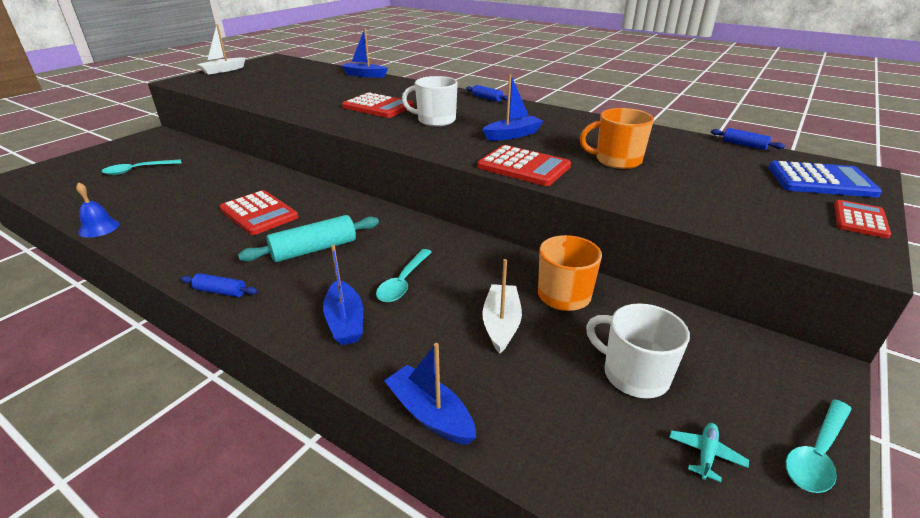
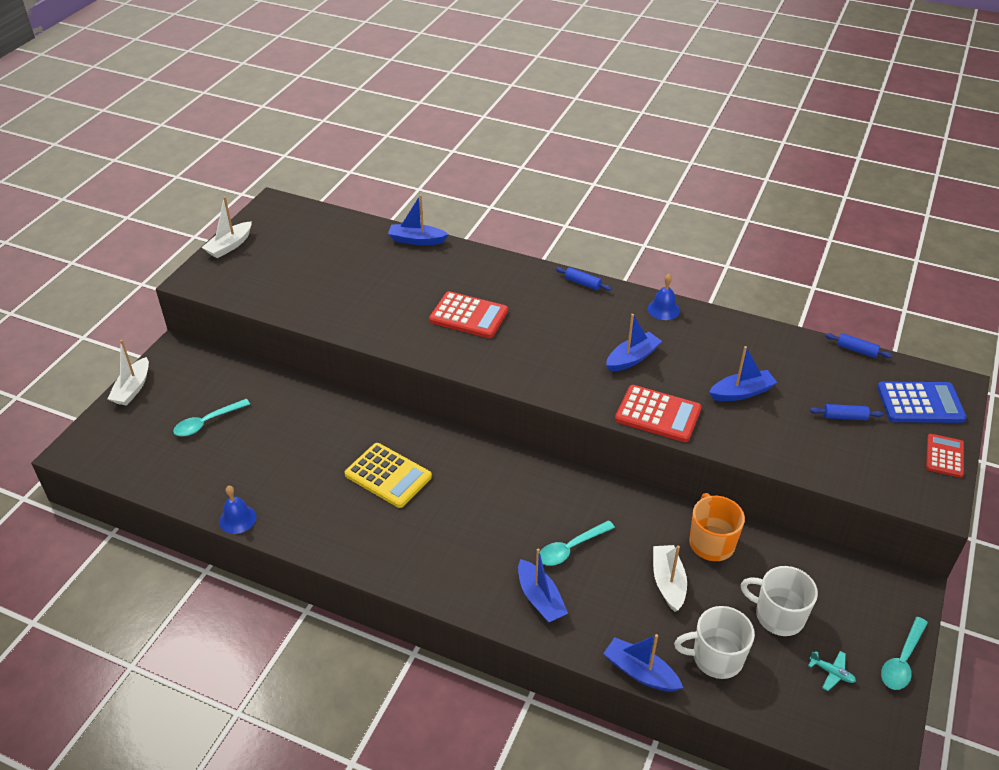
camera: 10 degrees left, 10 degrees up
blue rolling pin [181,273,258,297] -> blue rolling pin moved to [810,404,884,420]
red calculator [219,190,299,235] -> yellow calculator [345,443,432,508]
turquoise rolling pin [238,215,379,262] -> none
turquoise spoon [376,249,432,302] -> turquoise spoon turned 45 degrees clockwise [540,520,615,566]
white mug [402,76,458,126] -> white mug moved to [674,606,755,679]
orange mug [580,108,654,169] -> blue boat [709,346,777,401]
turquoise plane [669,423,749,482] -> turquoise plane turned 105 degrees clockwise [808,651,856,691]
none -> white boat [107,340,149,406]
none -> blue bell [648,274,680,320]

